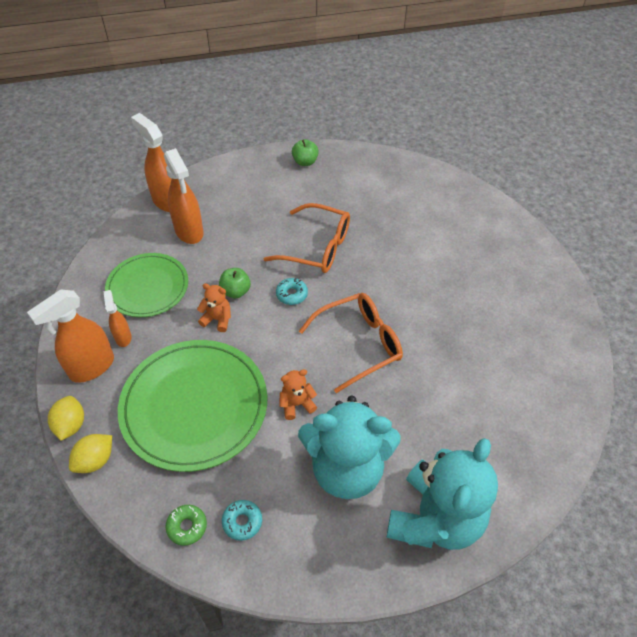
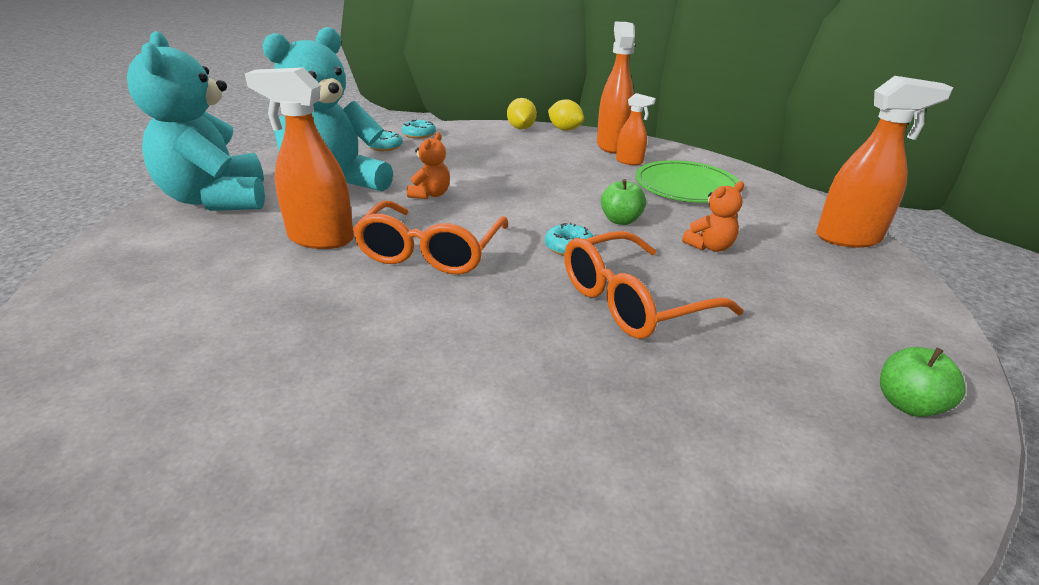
camera: 130 degrees right, 20 degrees down
green plate [118,340,267,472] -> none
orange spray bottle [164,148,204,244] -> orange spray bottle moved to [245,67,354,249]
green donut [165,505,207,546] -> turquoise donut [402,120,436,139]
orange teddy bear [197,283,231,332] -> orange teddy bear moved to [682,181,744,252]

